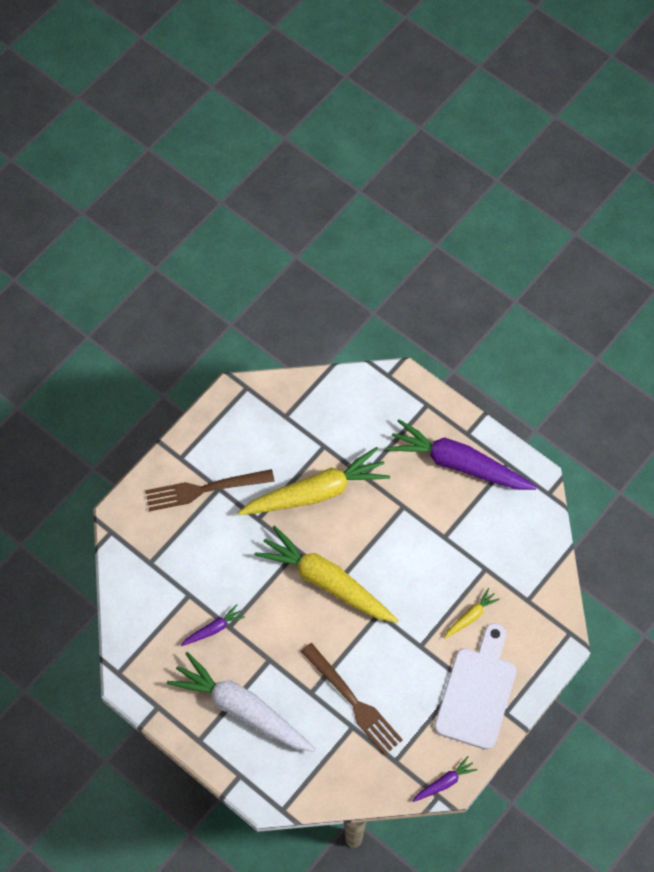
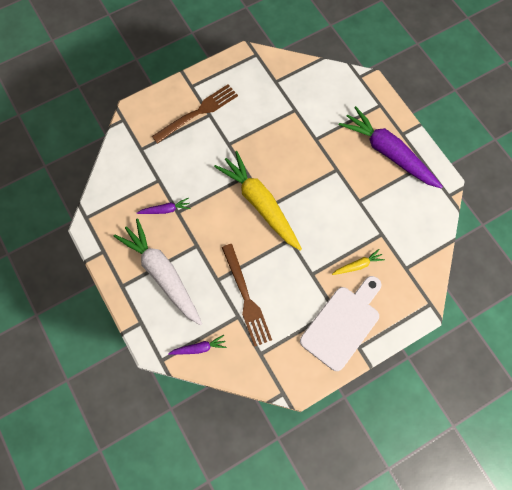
camera: 20 degrees right, 5 degrees up
brown fork [145,469,275,511] -> brown fork turned 135 degrees clockwise [152,84,238,144]
yellow carrot [238,447,390,515] -> none
purple carrot [413,756,477,802] -> purple carrot moved to [168,335,227,355]

